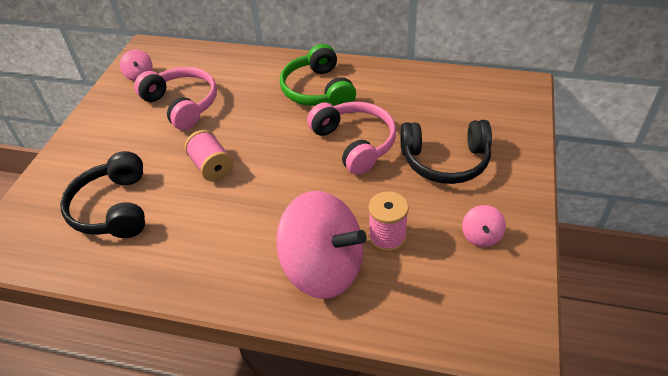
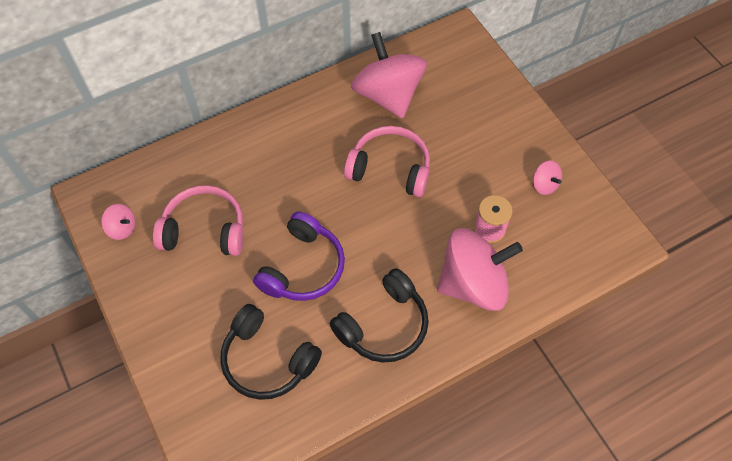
camera: 45 degrees left, 15 degrees up
pink spool [185,130,233,181] -> purple headphones [253,212,345,301]
green headphones [280,44,356,106] -> none
black headphones [400,120,492,184] -> black headphones moved to [330,268,429,363]
none -> pink spinning top [351,32,427,119]

